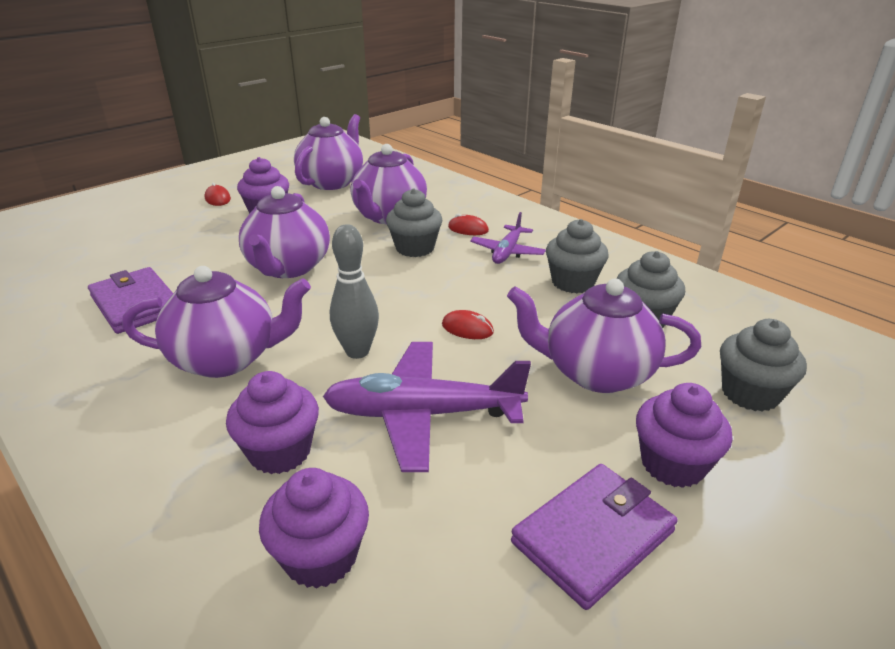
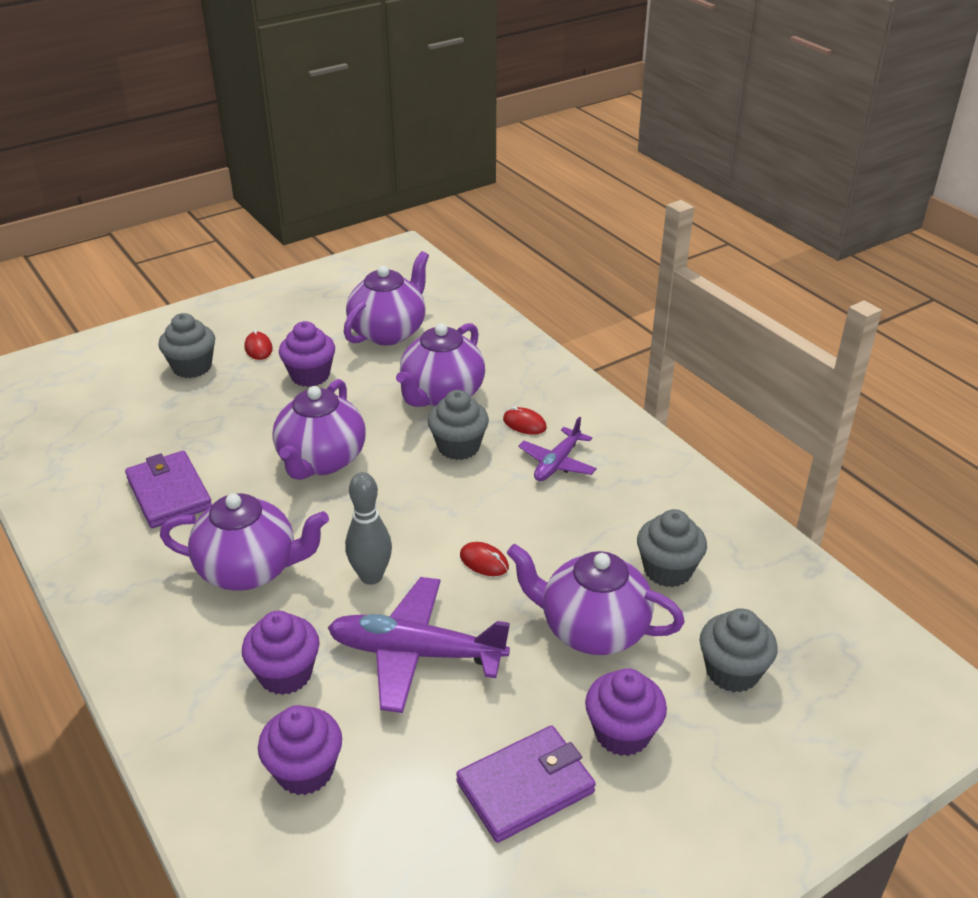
camera: 10 degrees right, 5 degrees up
grey cupcake [546,219,609,293] -> grey cupcake moved to [158,313,215,378]

